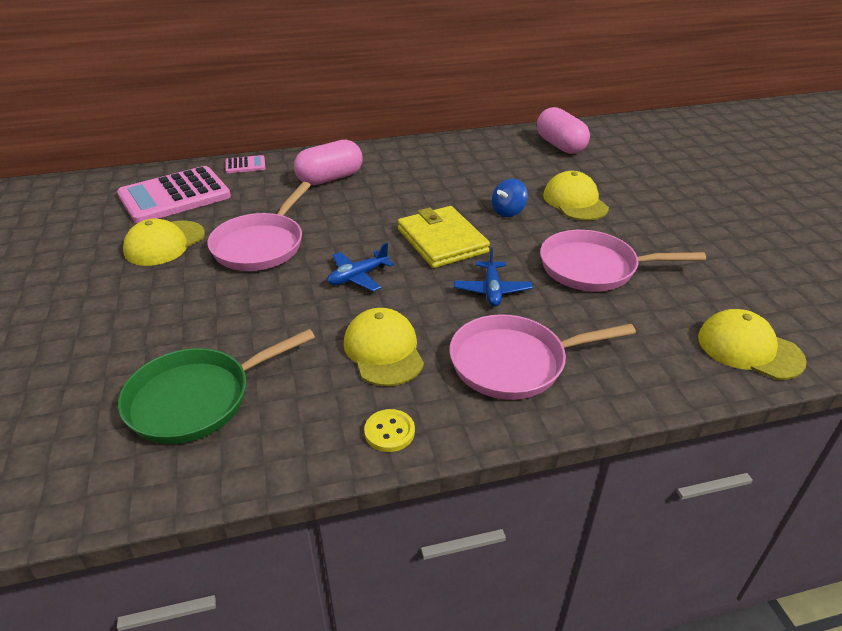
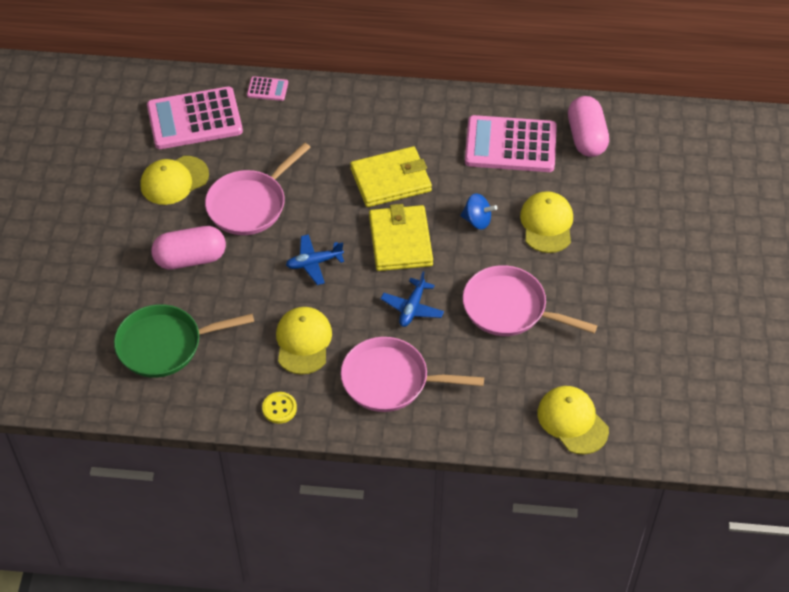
camera: 20 degrees right, 15 degrees up
pink capsule [294,140,363,185] -> pink capsule moved to [151,226,226,270]
blue spinning top [492,179,528,217] -> blue spinning top turned 135 degrees counterclockwise [460,193,497,230]
none -> yellow wallet [350,146,432,207]
none -> pink calculator [465,115,557,172]

